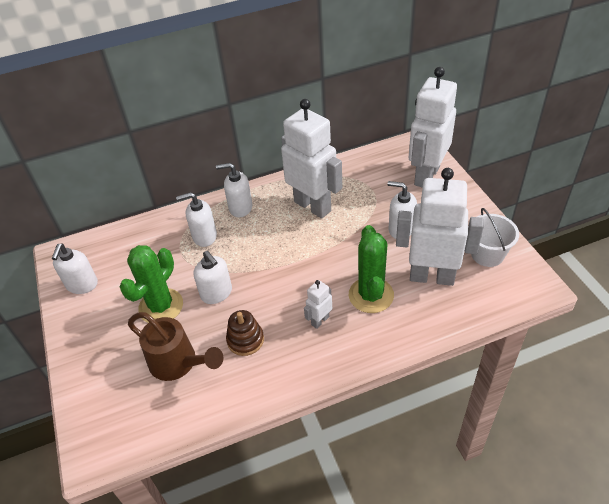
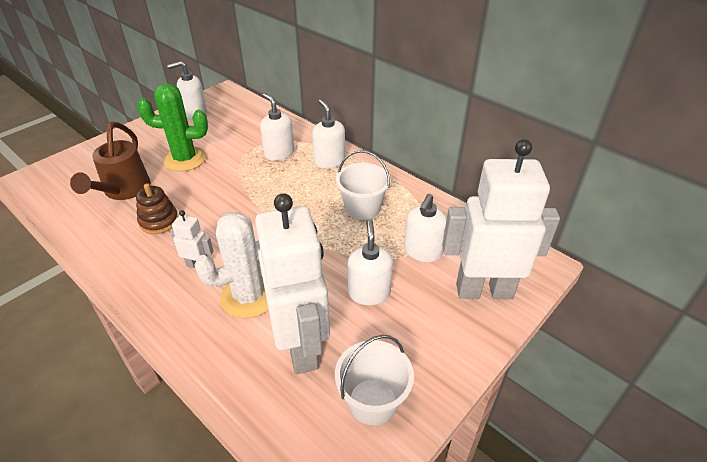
camera: 60 degrees right, 5 degrees down
white soap dispenser [194,251,232,304] -> white soap dispenser moved to [404,194,447,262]
white robot [281,99,342,219] -> white bucket [336,150,391,220]
green cactus [349,225,394,313] -> white cactus [194,212,268,319]

